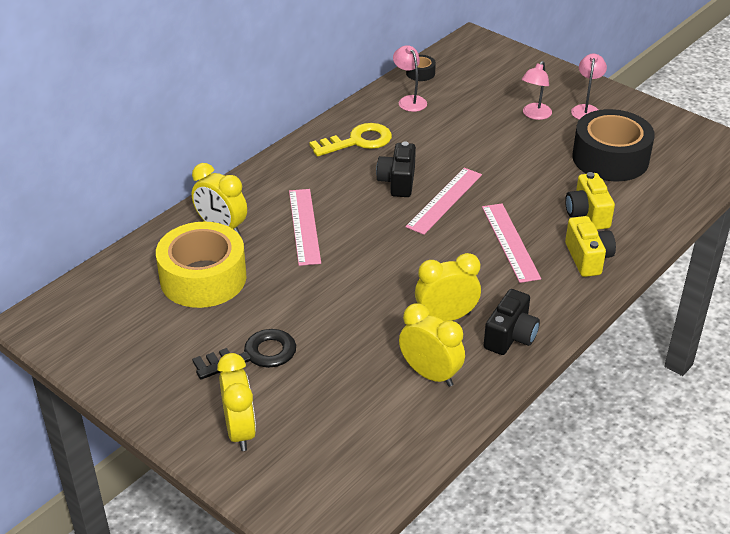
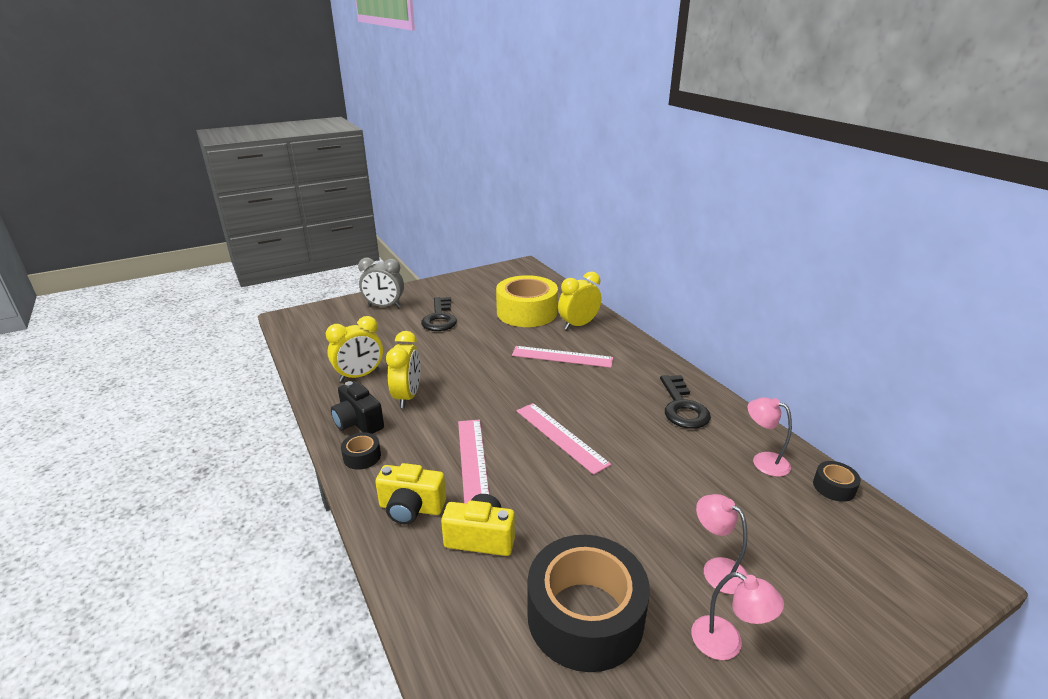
camera: 110 degrees right, 10 degrees down
yellow clock [217,353,256,451] -> grey clock [358,258,404,308]
yellow key [309,123,392,157] -> black key [660,375,711,429]
black camera [376,142,416,197] -> none
pink lamp [393,45,427,112] -> pink lamp turned 135 degrees counterclockwise [747,397,792,477]
pink ruler [482,203,541,283] -> pink ruler turned 75 degrees clockwise [458,420,489,504]
none -> black tape [341,432,381,470]

